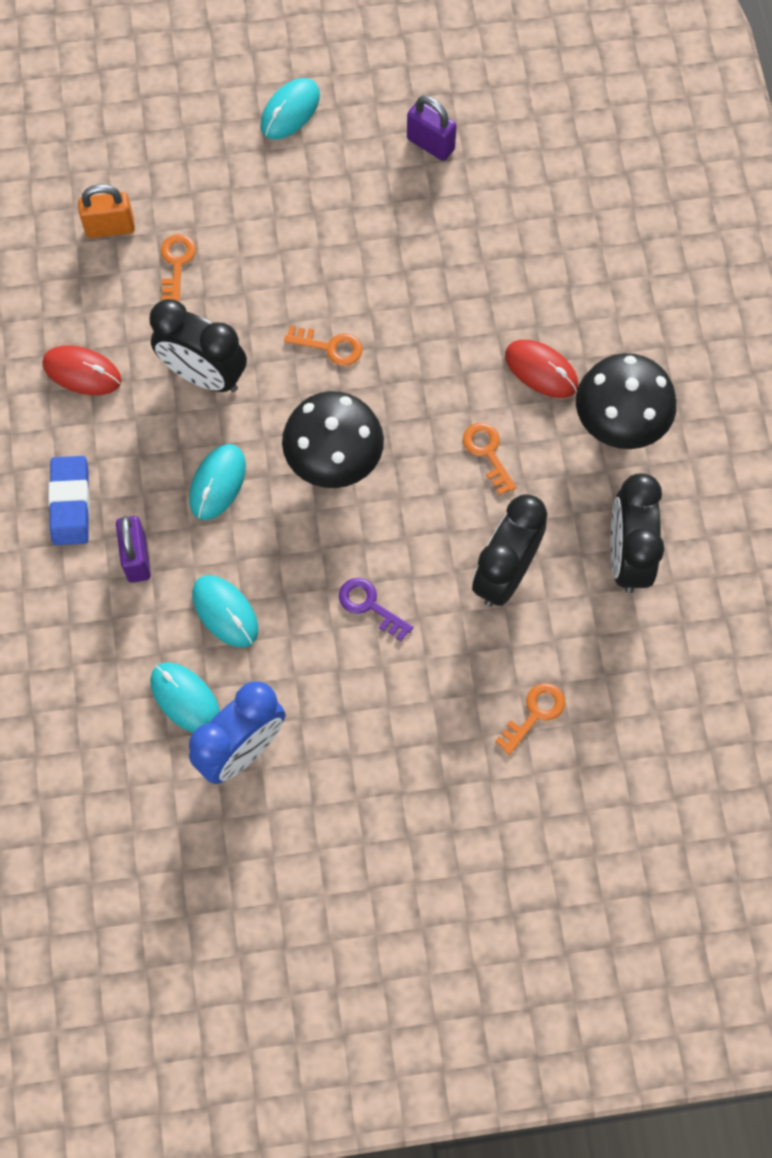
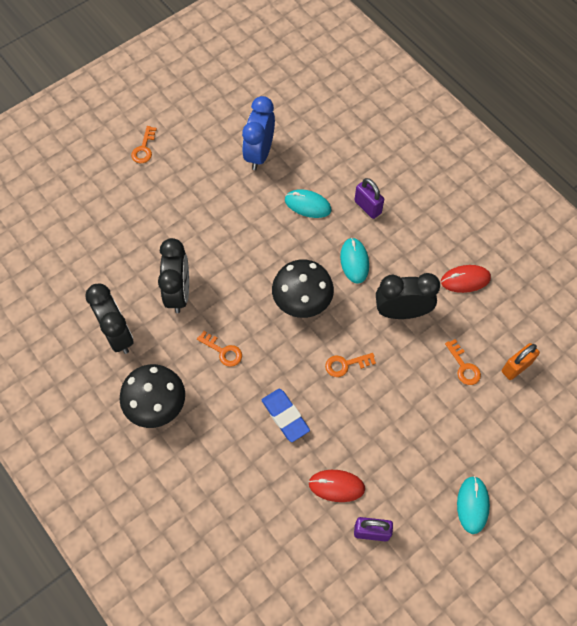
camera: 150 degrees right, 5 degrees down
blue eraser [48,456,90,545] -> blue eraser moved to [262,389,310,442]
turquoise mouse [150,662,220,733] -> none
purple key [339,578,413,641] -> none
orange key [495,683,565,755] -> orange key moved to [131,126,157,163]
red mouse [505,340,578,398] -> red mouse moved to [309,470,365,502]

